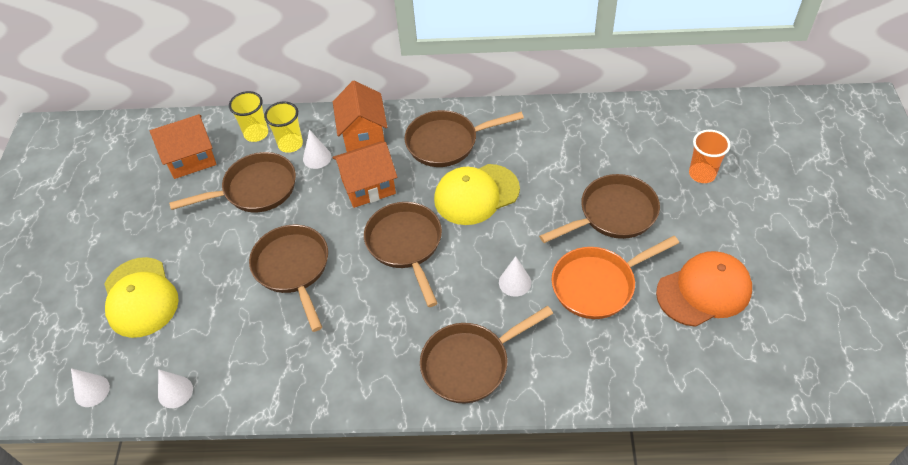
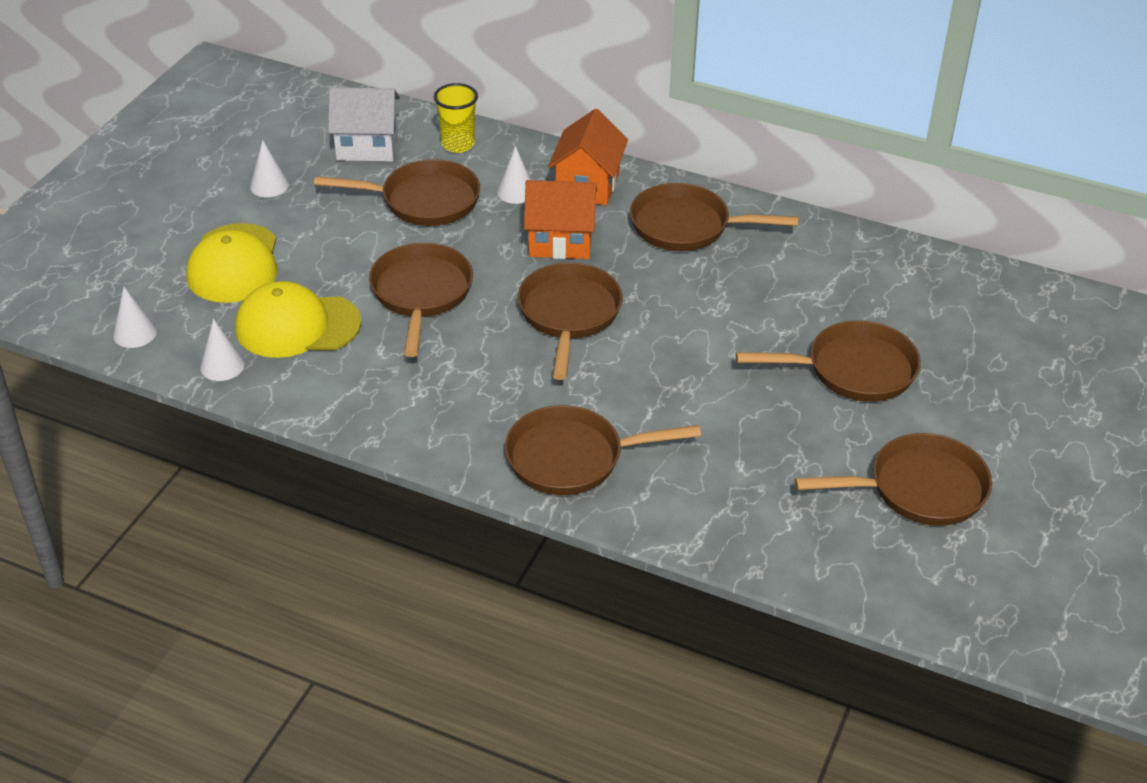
camera: 20 degrees right, 10 degrees down
orange house [150,114,216,179] -> white house [328,87,400,162]
yellow cup [264,101,303,153] -> none
yellow cap [434,164,520,225] -> yellow cap moved to [235,281,361,358]
white cone [499,256,531,297] -> white cone moved to [250,140,289,197]
orange pan [551,236,679,319] -> none
orange cap [656,251,752,327] -> brown pan [794,433,992,526]
orange cup [689,130,731,183] -> none

